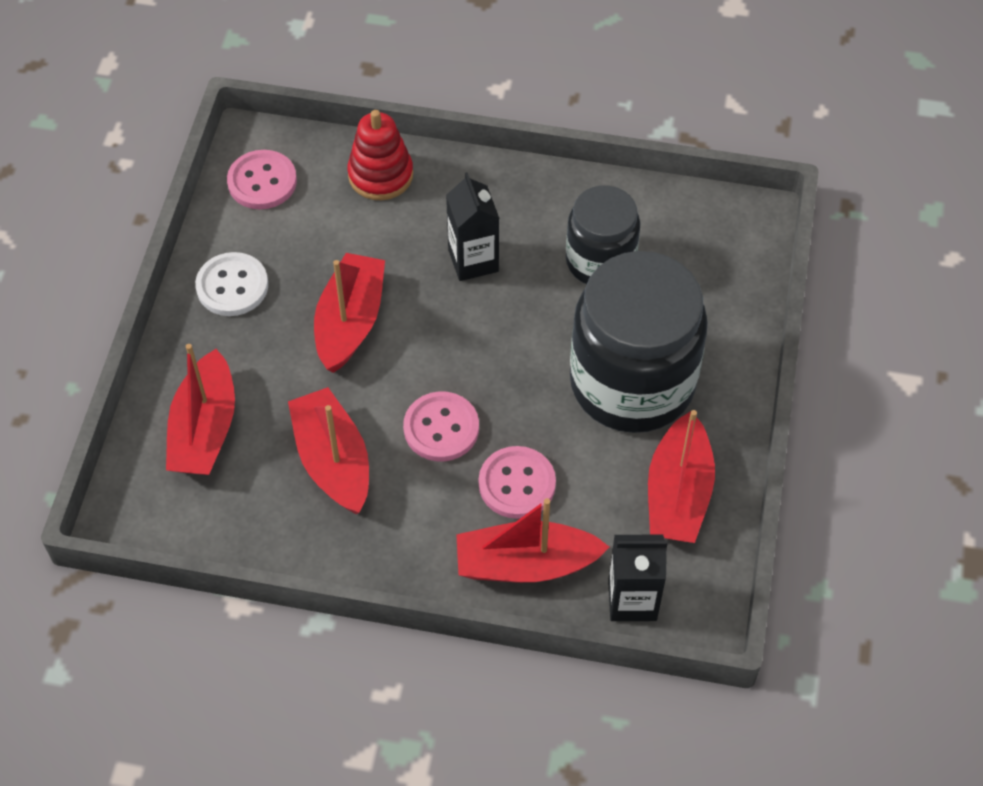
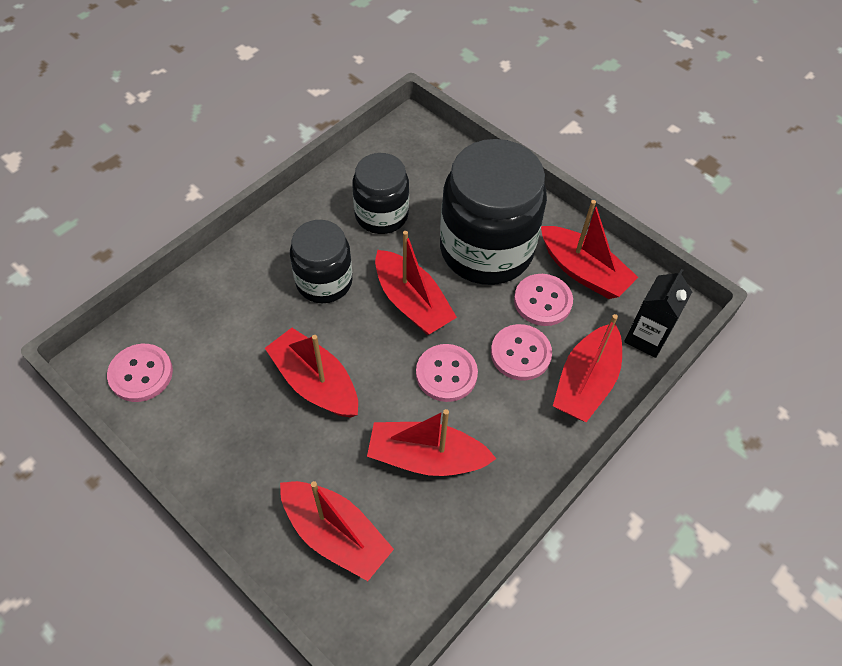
camera: 60 degrees left, 0 degrees up
white button [195,252,268,316] -> none
red stacking toy [347,110,413,200] -> none
black carton [446,172,499,281] -> black jar [290,220,353,303]
none -> red boat [375,231,457,335]
none -> pink button [514,274,573,326]

